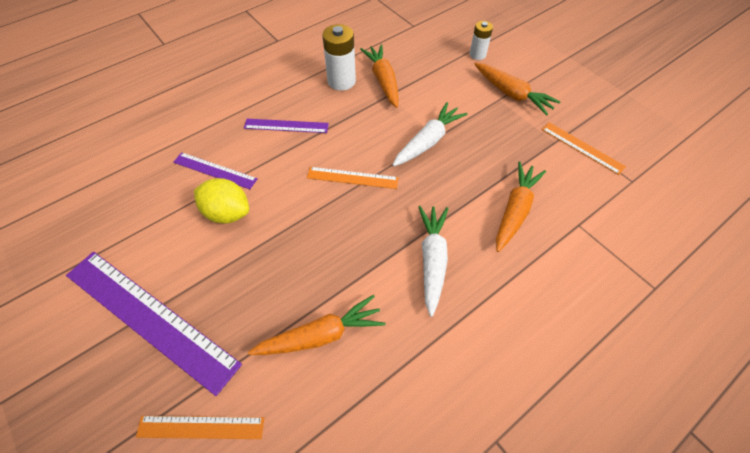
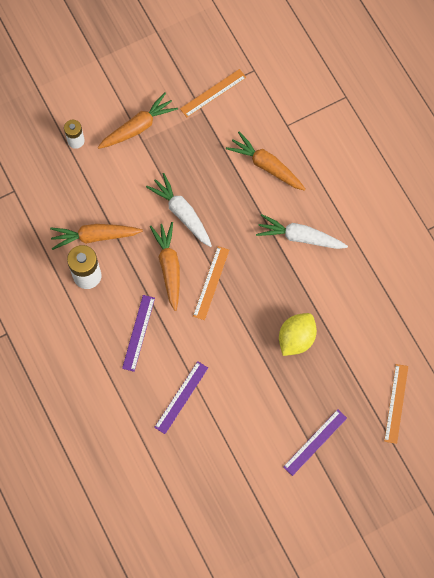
camera: 80 degrees left, 15 degrees up
purple ruler [66,252,242,396] -> purple ruler [283,409,347,476], size x0.50
yellow lemon [194,178,249,223] -> yellow lemon moved to [279,313,317,356]
orange carrot [248,295,385,355] -> orange carrot moved to [150,222,180,311]

